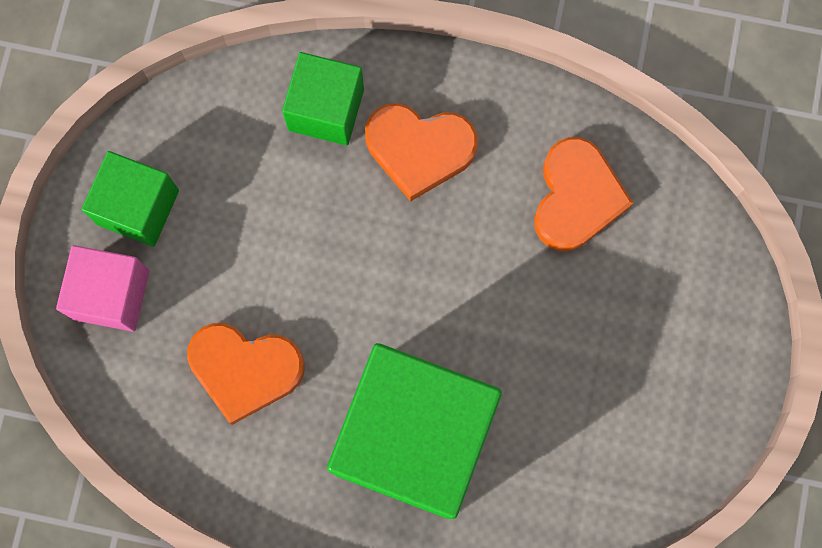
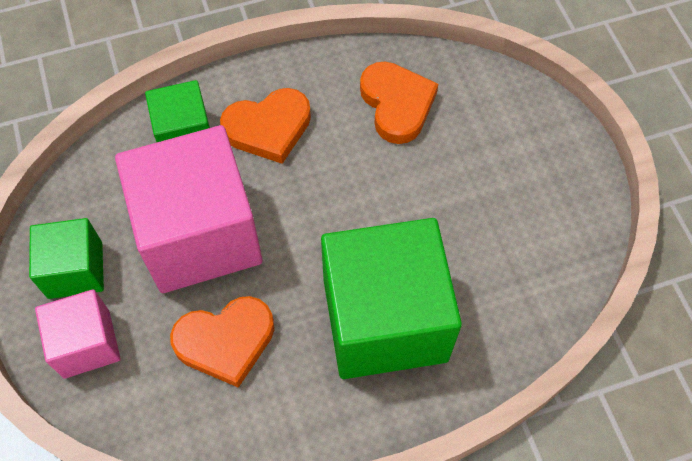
camera: 30 degrees left, 15 degrees down
none -> pink cube [115,125,263,293]

